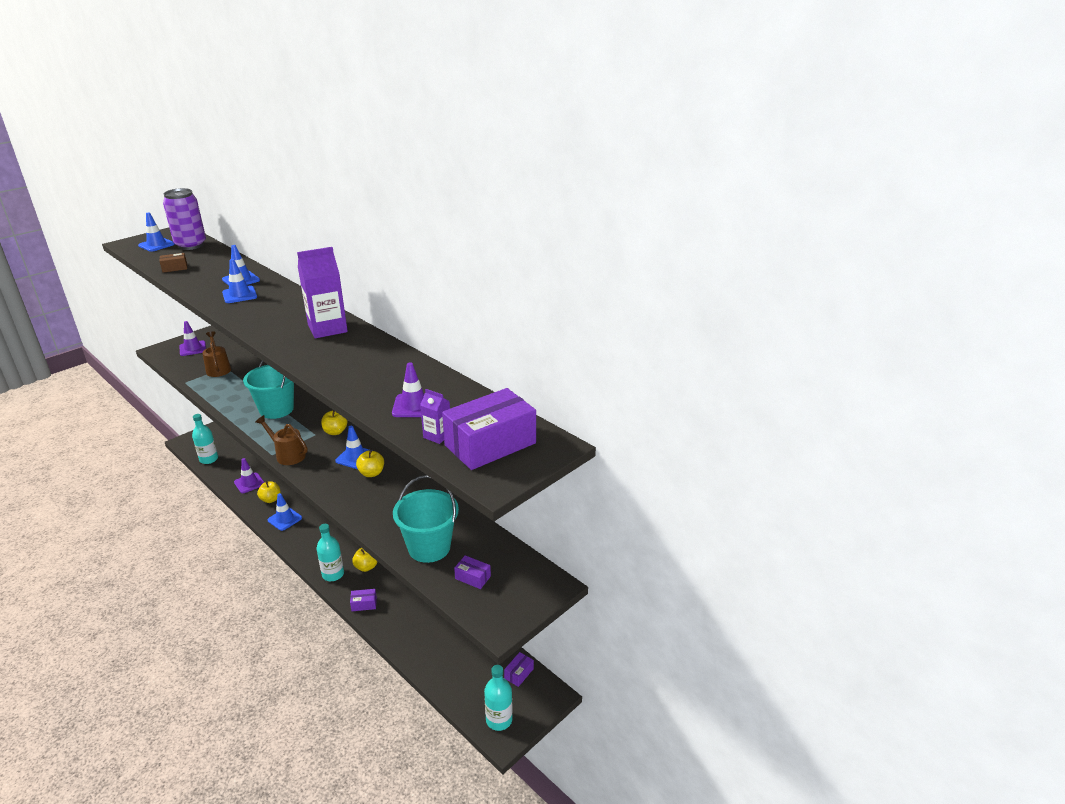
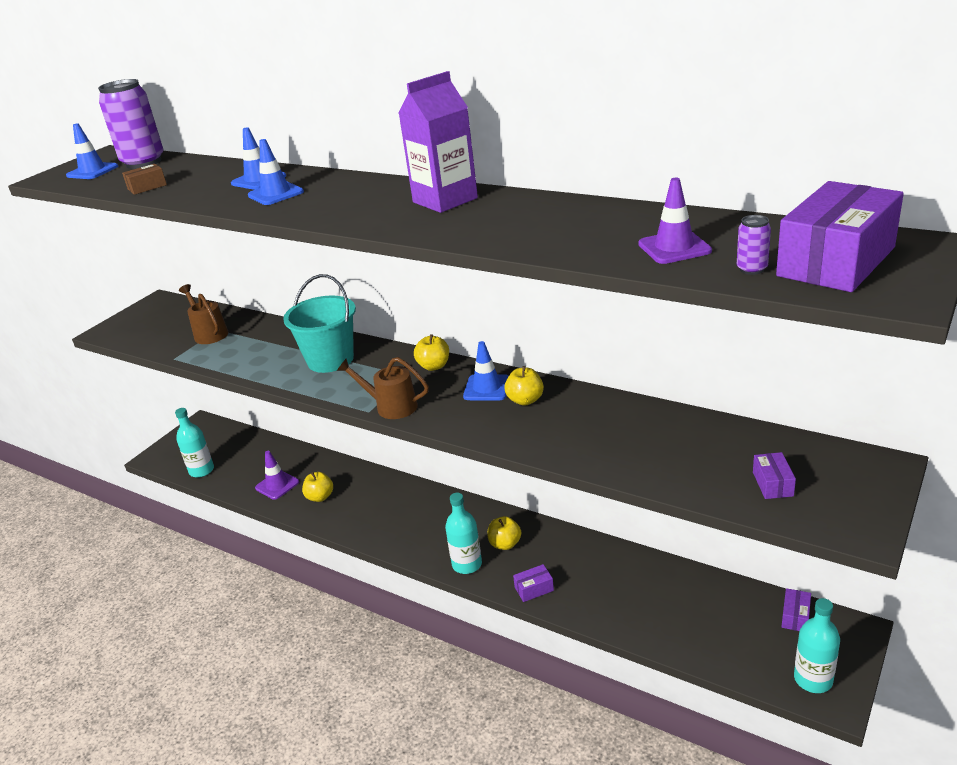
camera: 10 degrees left, 0 degrees up
purple traffic cone [180,321,206,356] -> none
blue traffic cone [268,493,302,531] -> none
turquoise bucket [393,475,459,563] -> none
purple carton [420,389,450,444] -> purple can [737,215,771,275]
purple box [454,555,491,589] -> purple box turned 75 degrees clockwise [753,452,796,499]

